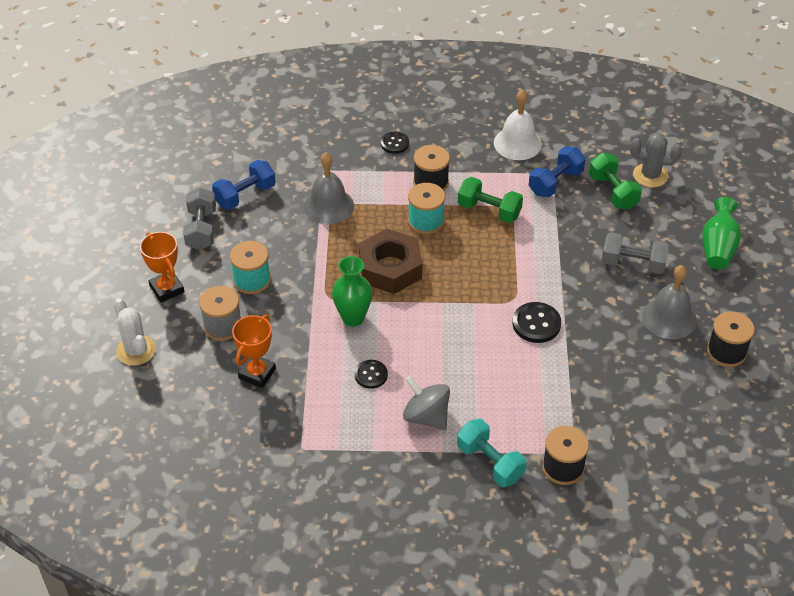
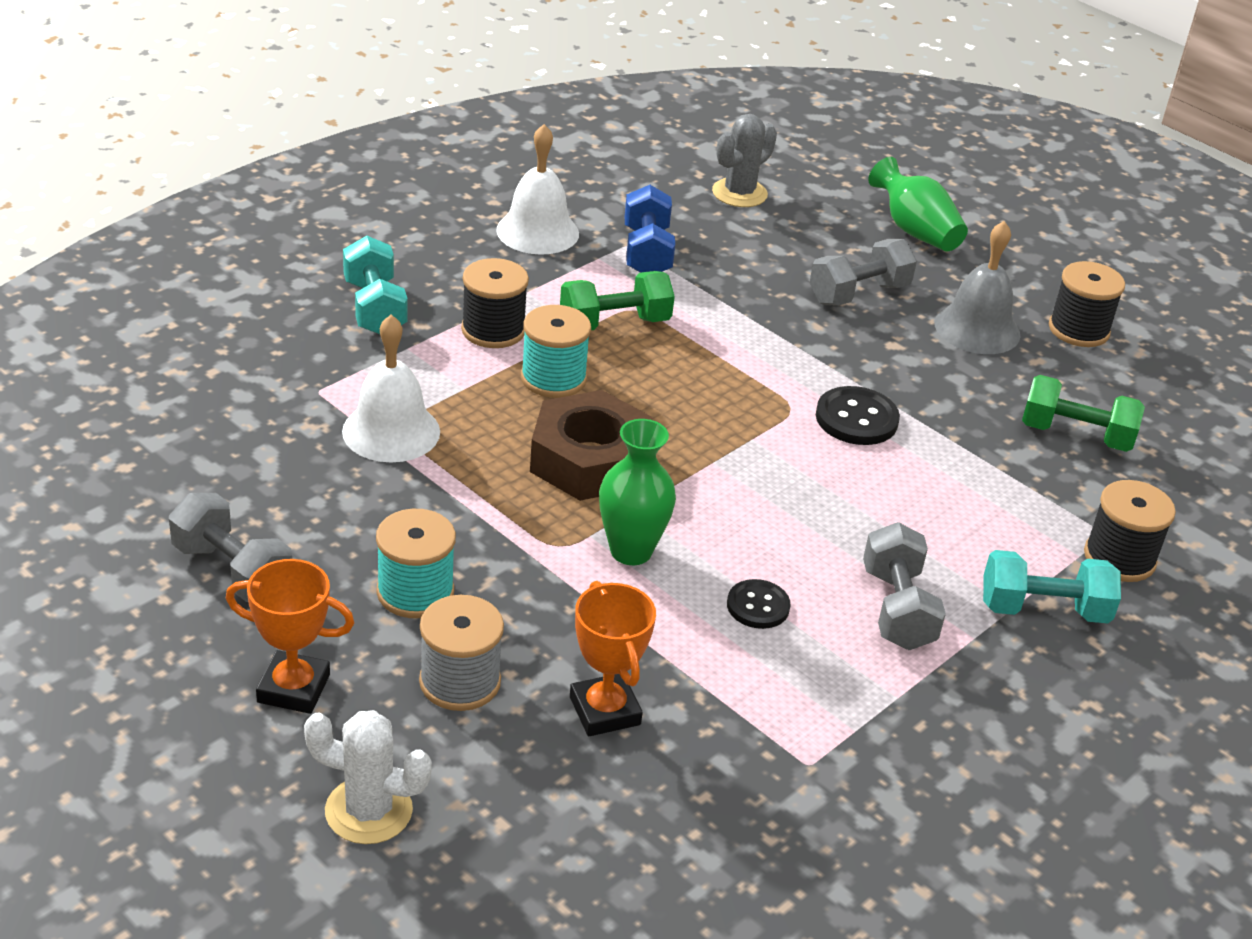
camera: 50 degrees left, 10 degrees down
blue dumbbell [212,160,276,210] -> none
grey bell [304,152,354,224] -> white bell [342,315,440,462]
black button [381,132,409,154] -> turquoise dumbbell [343,236,407,334]
grey spinning top [403,376,450,430] -> grey dumbbell [863,522,946,650]
green dumbbell [589,153,642,210] -> green dumbbell moved to [1022,375,1145,452]

